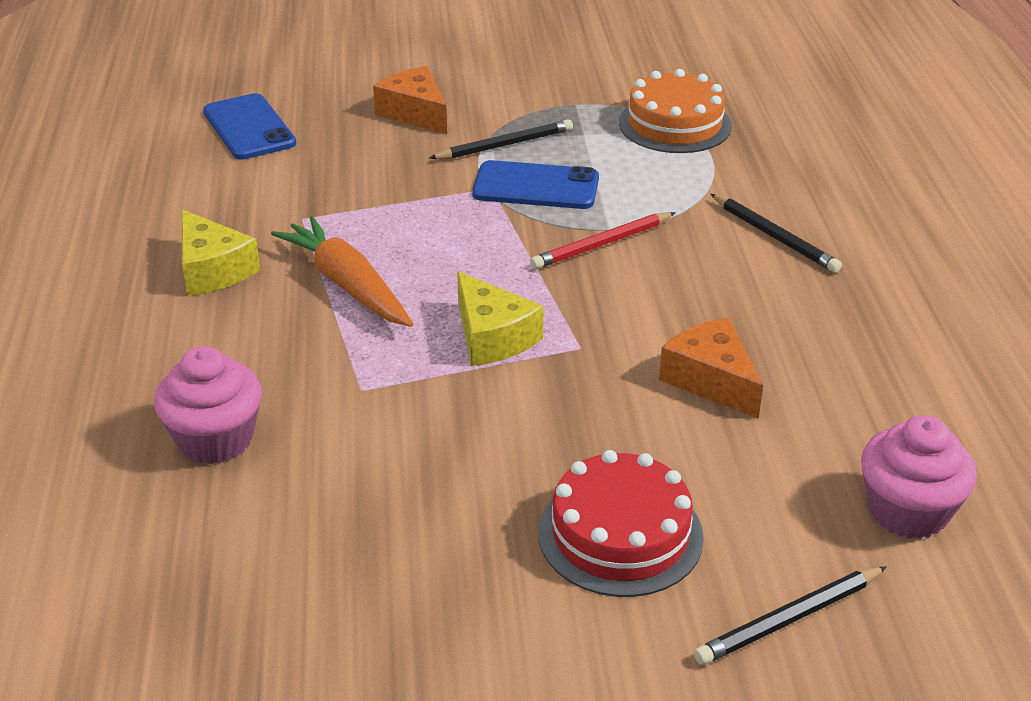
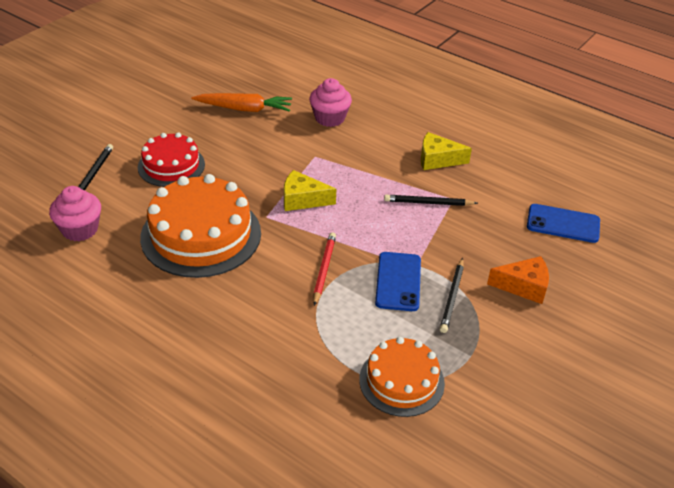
camera: 130 degrees right, 5 degrees up
orange carrot [271,216,413,327] -> orange carrot moved to [192,93,292,112]
blue phone [472,160,599,209] -> blue phone turned 45 degrees counterclockwise [375,252,421,311]
orange cheese [659,318,763,419] -> orange cake [140,174,261,278]
black pencil [711,194,842,273] -> black pencil moved to [384,195,478,206]

